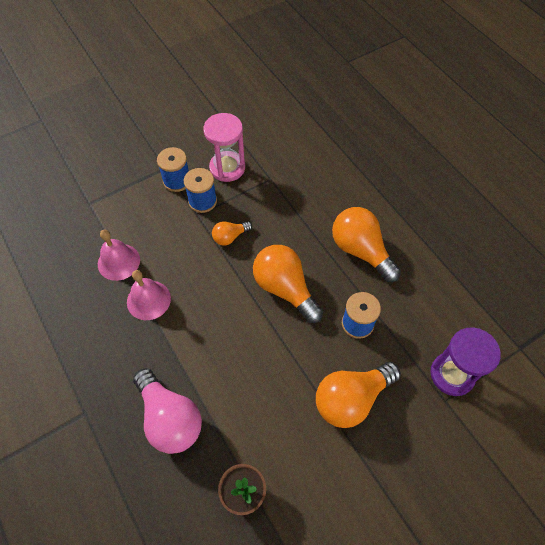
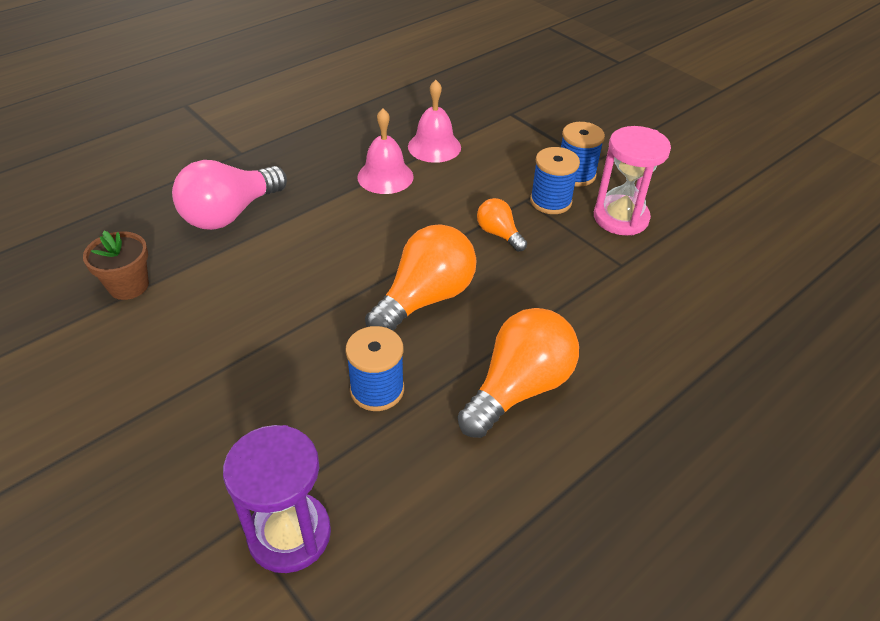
camera: 80 degrees right, 15 degrees down
orange light bulb [316,362,401,428] -> none

